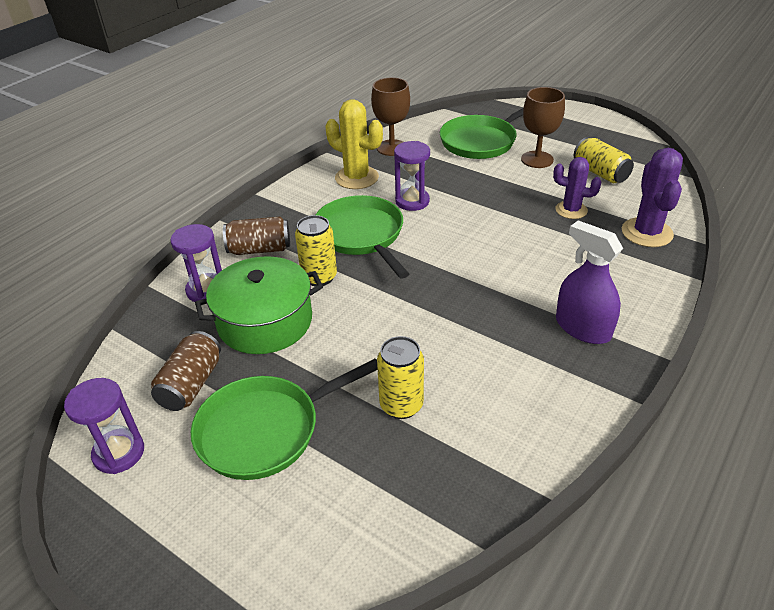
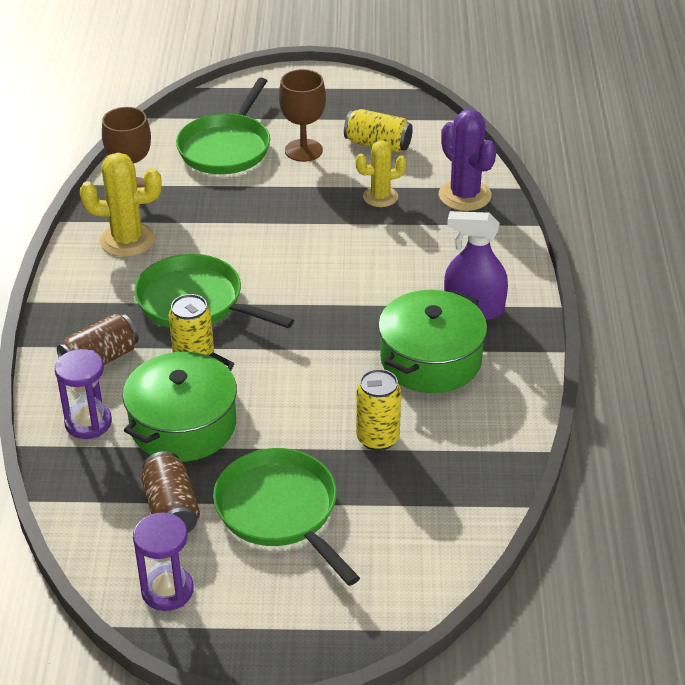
camera: 35 degrees left, 0 degrees up
green pan [191,359,378,480] -> green pan turned 120 degrees clockwise [213,448,360,586]
purple hourglass [394,141,430,211] -> none
purple cactus [553,157,601,219] -> yellow cactus [355,141,407,207]
none -> green pot [378,290,487,393]

